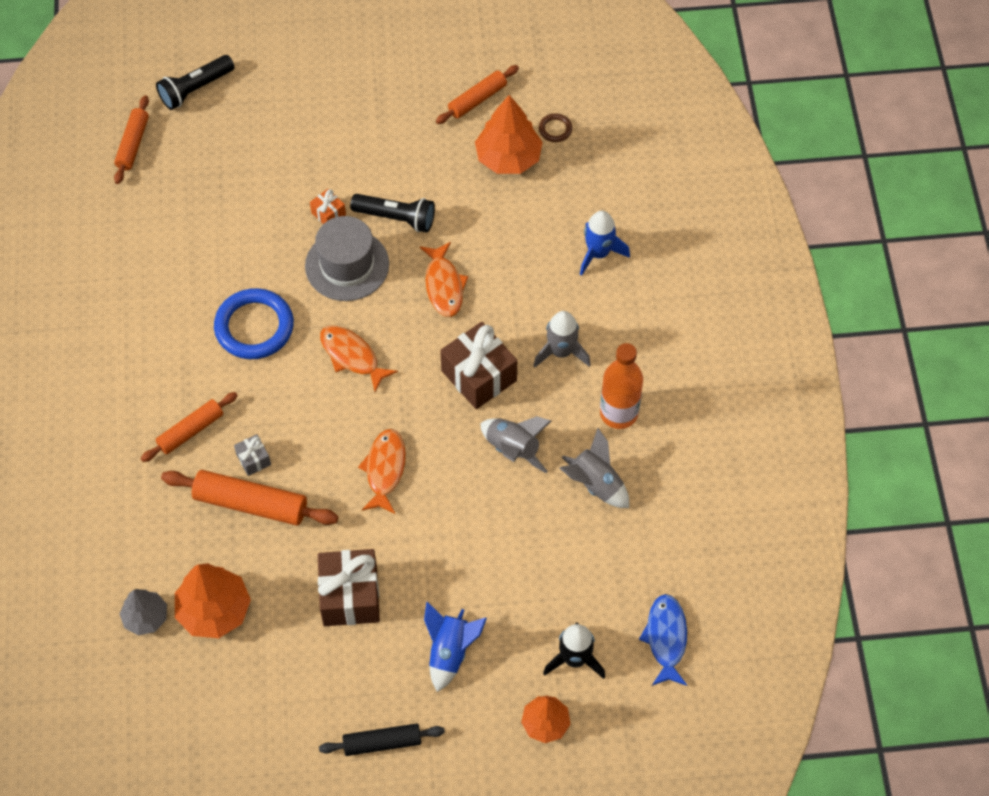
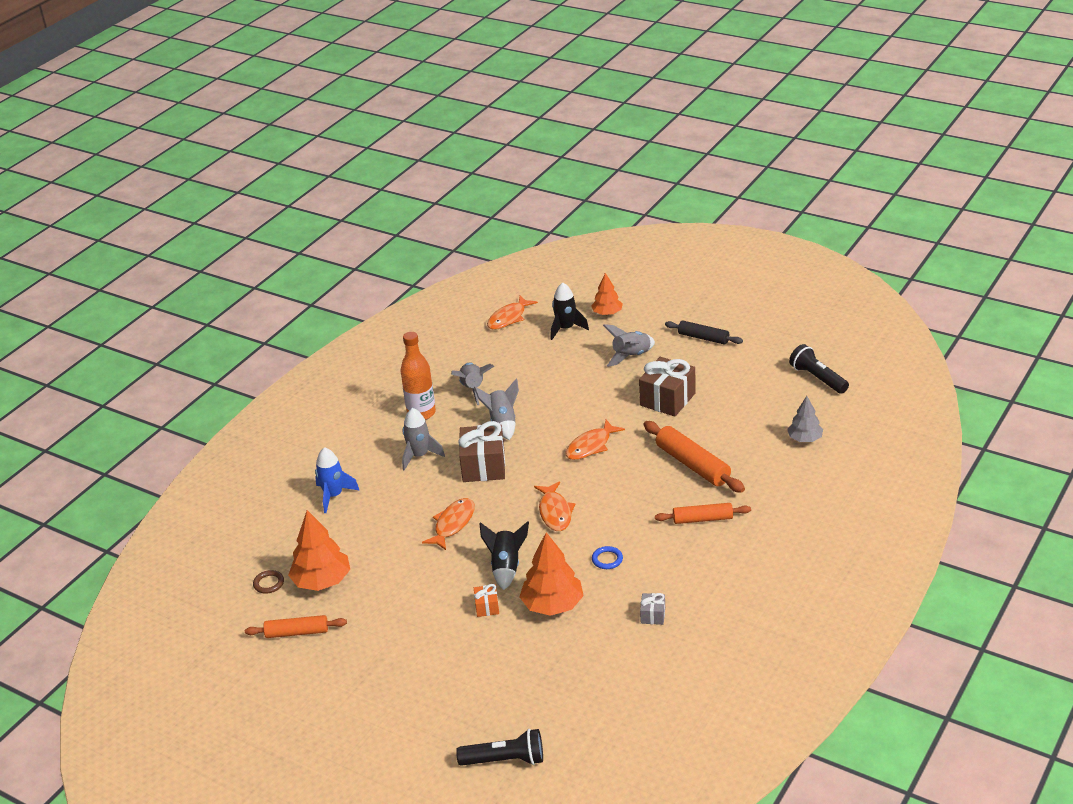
camera: 140 degrees left, 25 degrees down
orange rolling pin [114,95,149,184] -> none
orange tree [175,563,251,638] -> orange tree moved to [519,532,584,616]
blue ring [214,288,294,359] -> blue ring [592,546,623,569], size x0.45
grey gift [234,434,271,476] -> grey gift moved to [640,593,665,625]
grey hat [305,216,389,301] -> black rocket [479,521,529,590]
black flashlight [350,194,435,233] -> black flashlight moved to [789,344,849,394]
blue rocket [424,602,487,692] -> grey rocket [603,324,655,367]
blue fish [639,594,687,686] -> orange fish [487,296,538,330]

